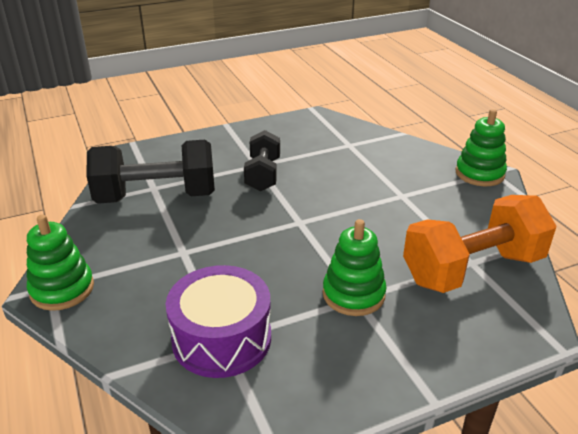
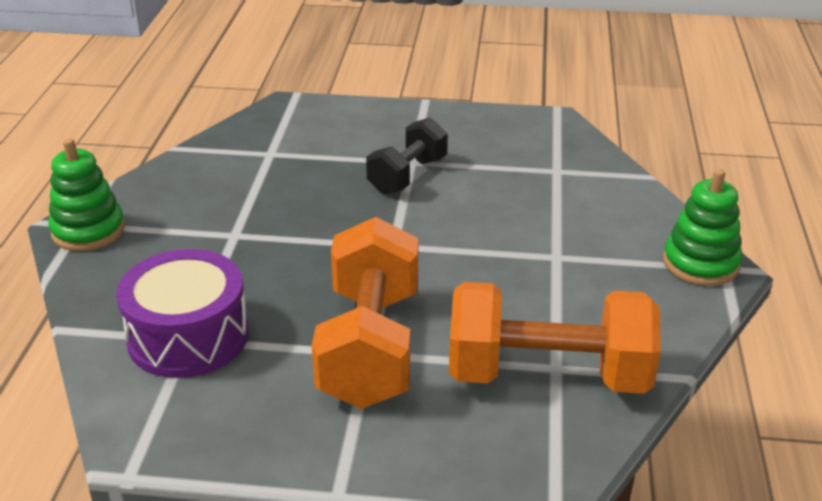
camera: 30 degrees right, 0 degrees up
black dumbbell [86,140,215,204] -> none
green stacking toy [323,219,387,316] -> orange dumbbell [312,217,418,409]

